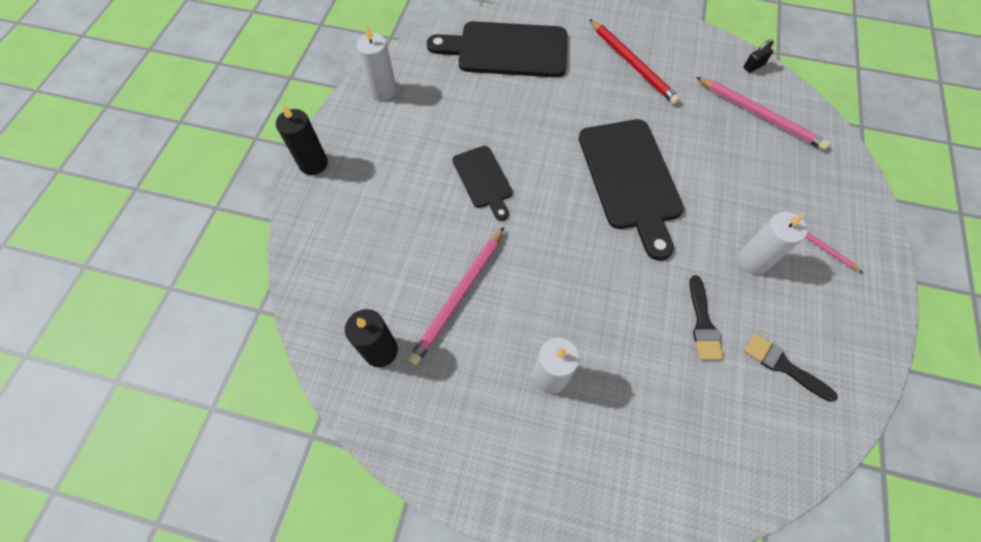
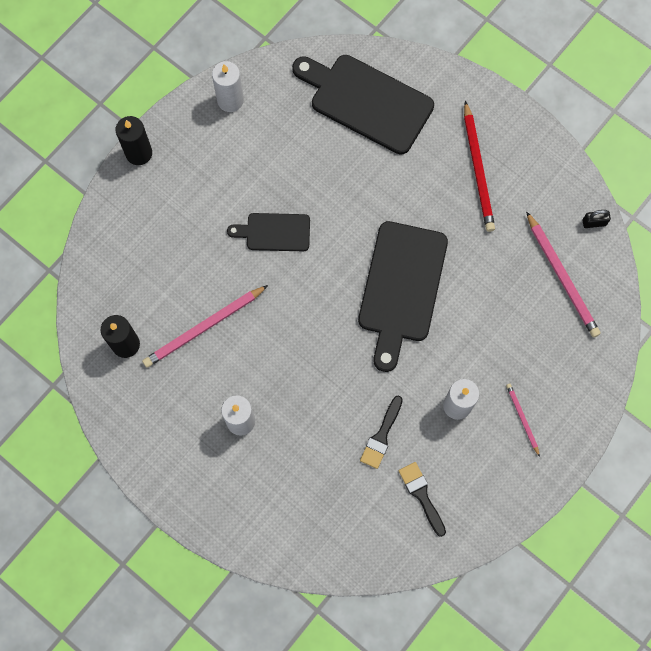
camera: 25 degrees right, 10 degrees up
black cutting board [452,146,512,221] -> black cutting board turned 90 degrees clockwise [227,213,310,251]

